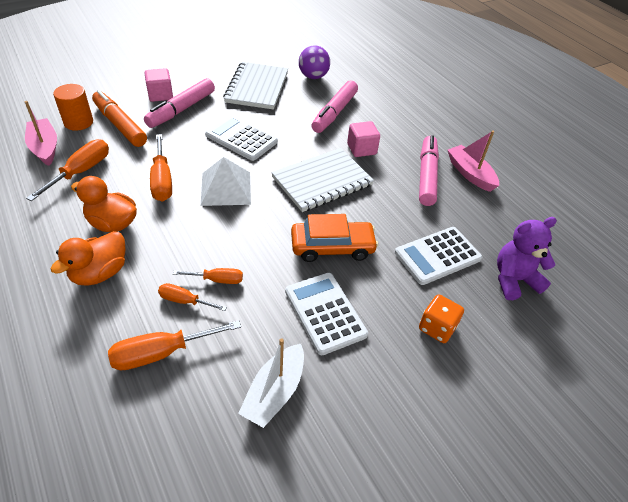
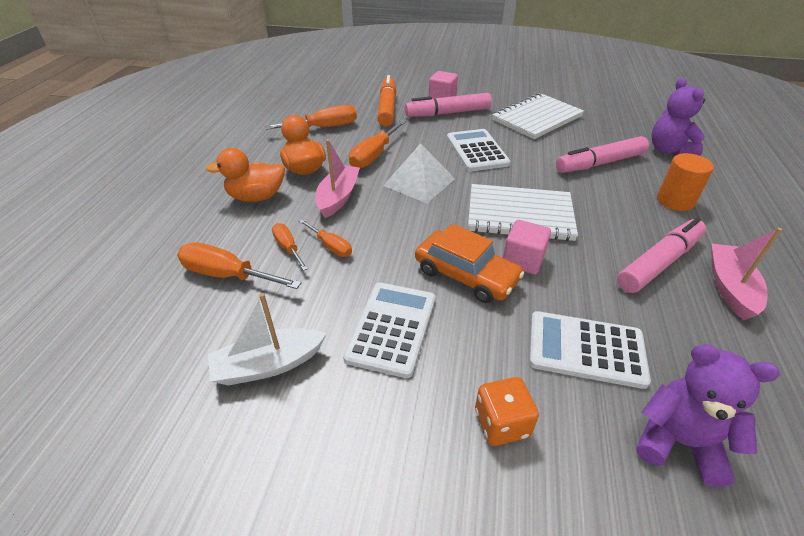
camera: 45 degrees right, 5 degrees down
pink boat [25,101,57,166] -> pink boat moved to [315,139,360,218]
orange cylinder [53,84,93,131] -> orange cylinder moved to [657,153,714,211]
purple ball [299,45,330,79] -> none
pink cube [347,121,380,157] -> pink cube moved to [503,220,551,274]
none -> purple teddy bear [651,78,705,156]

